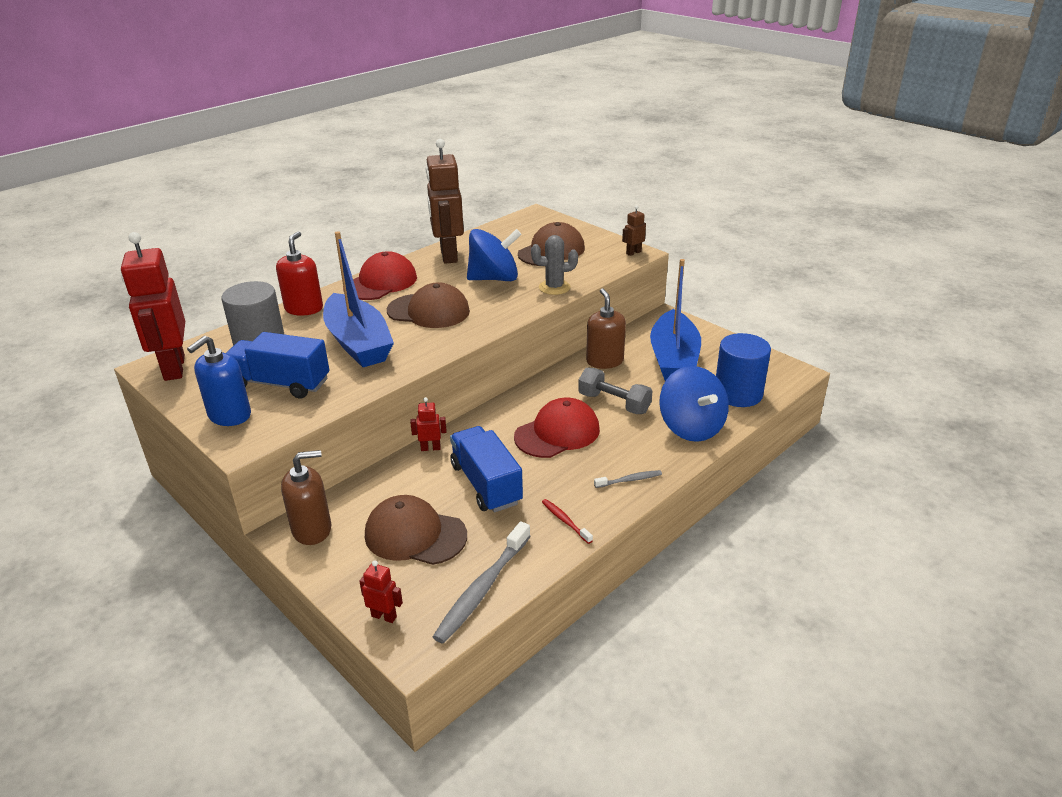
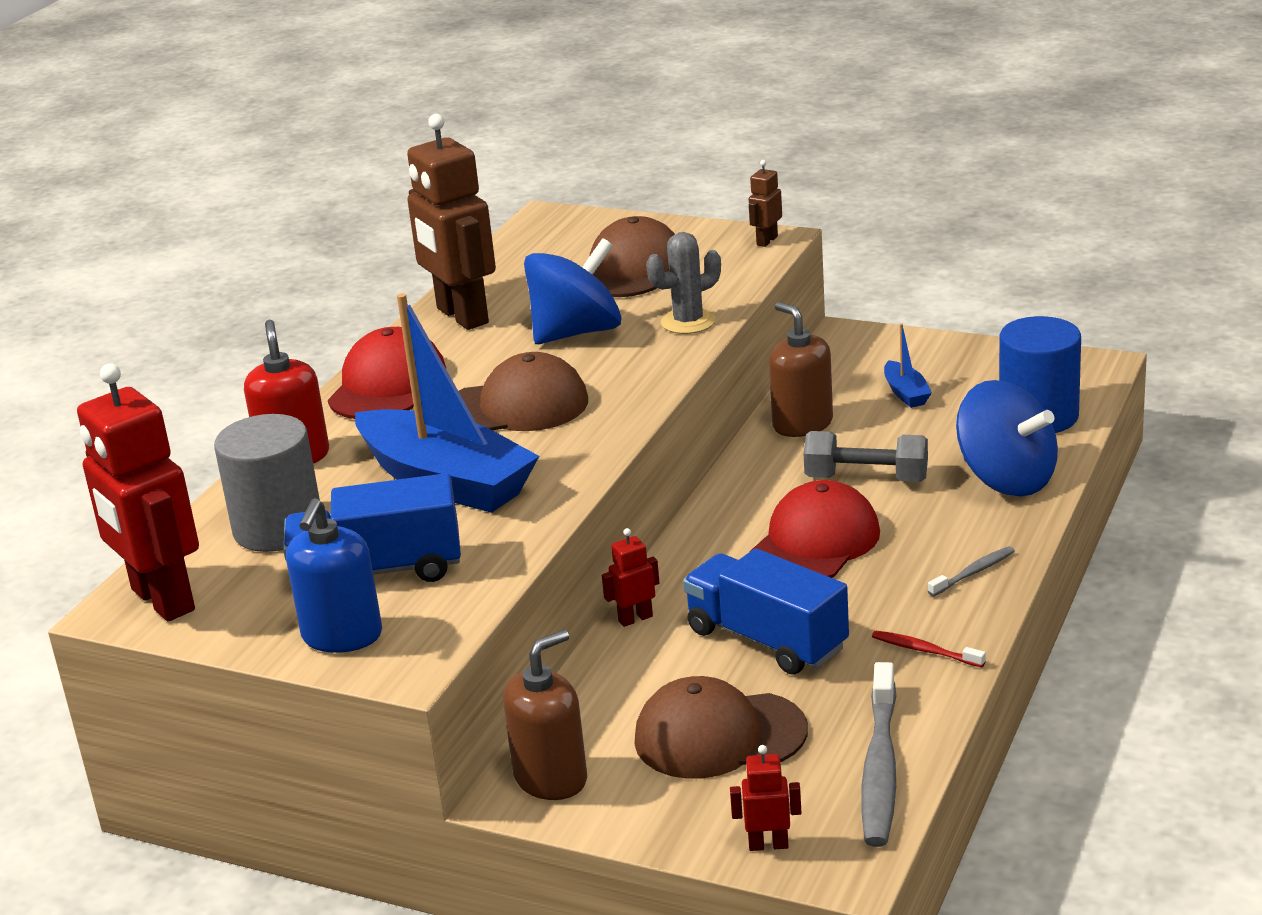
camera: 20 degrees left, 5 degrees down
blue boat [650,259,701,381] -> blue boat [884,323,932,408], size x0.42

